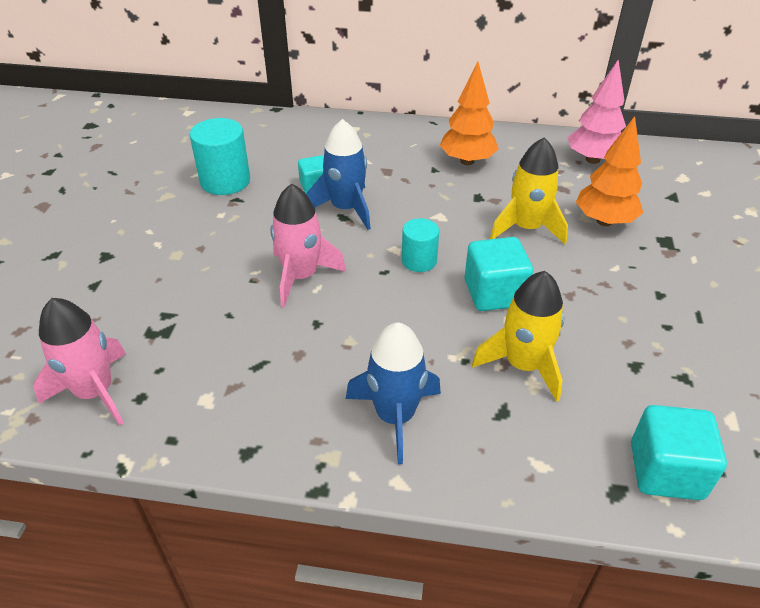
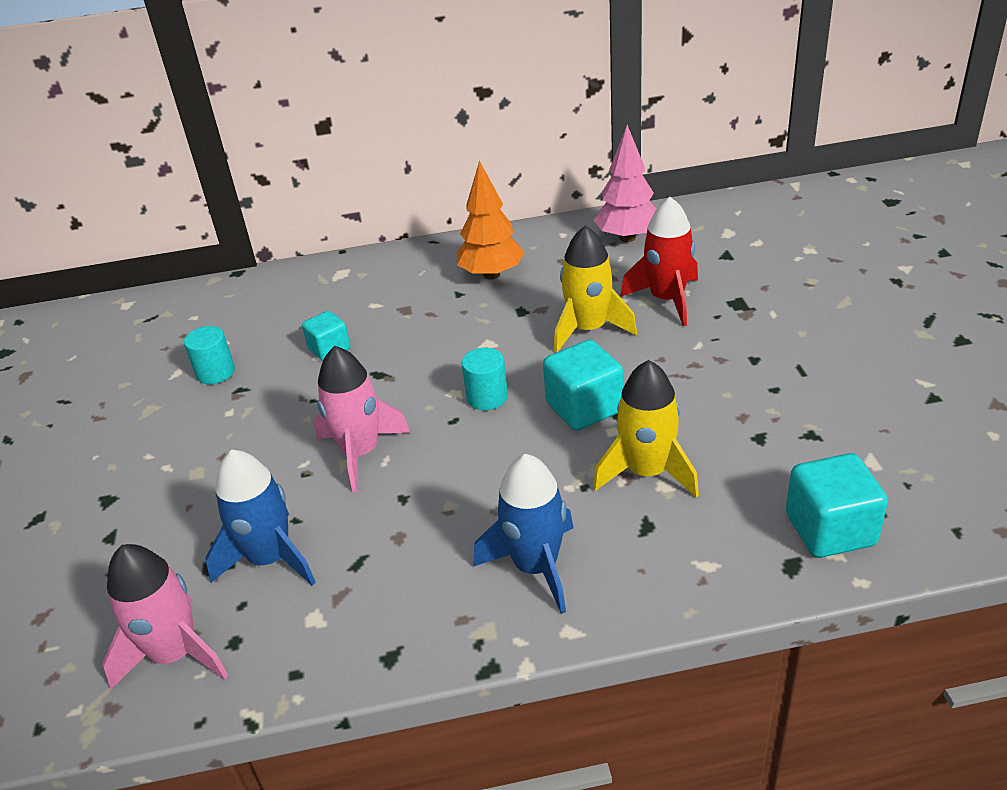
camera: 15 degrees left, 5 degrees down
turquoise cylinder [190,118,250,195] -> turquoise cylinder [184,326,235,384], size x0.62
blue rocket [306,119,371,230] -> blue rocket moved to [205,449,316,586]
orange tree [576,116,643,226] -> red rocket [620,197,698,326]

